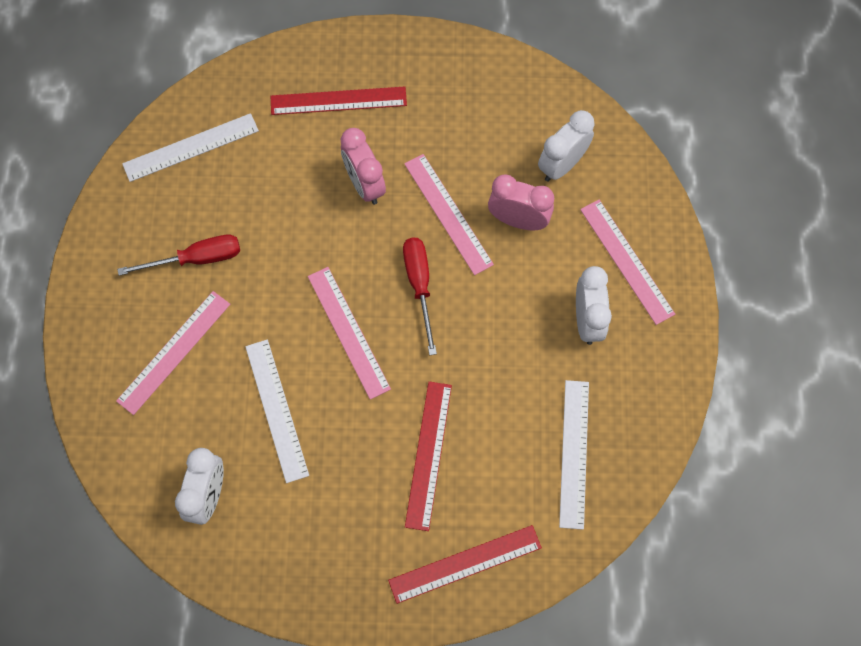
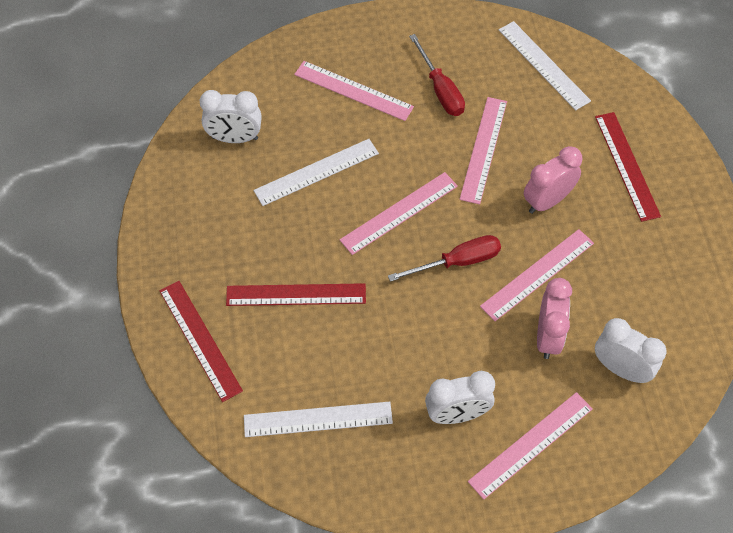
camera: 80 degrees right, 10 degrees down
none -> pink ruler [459,97,507,204]

